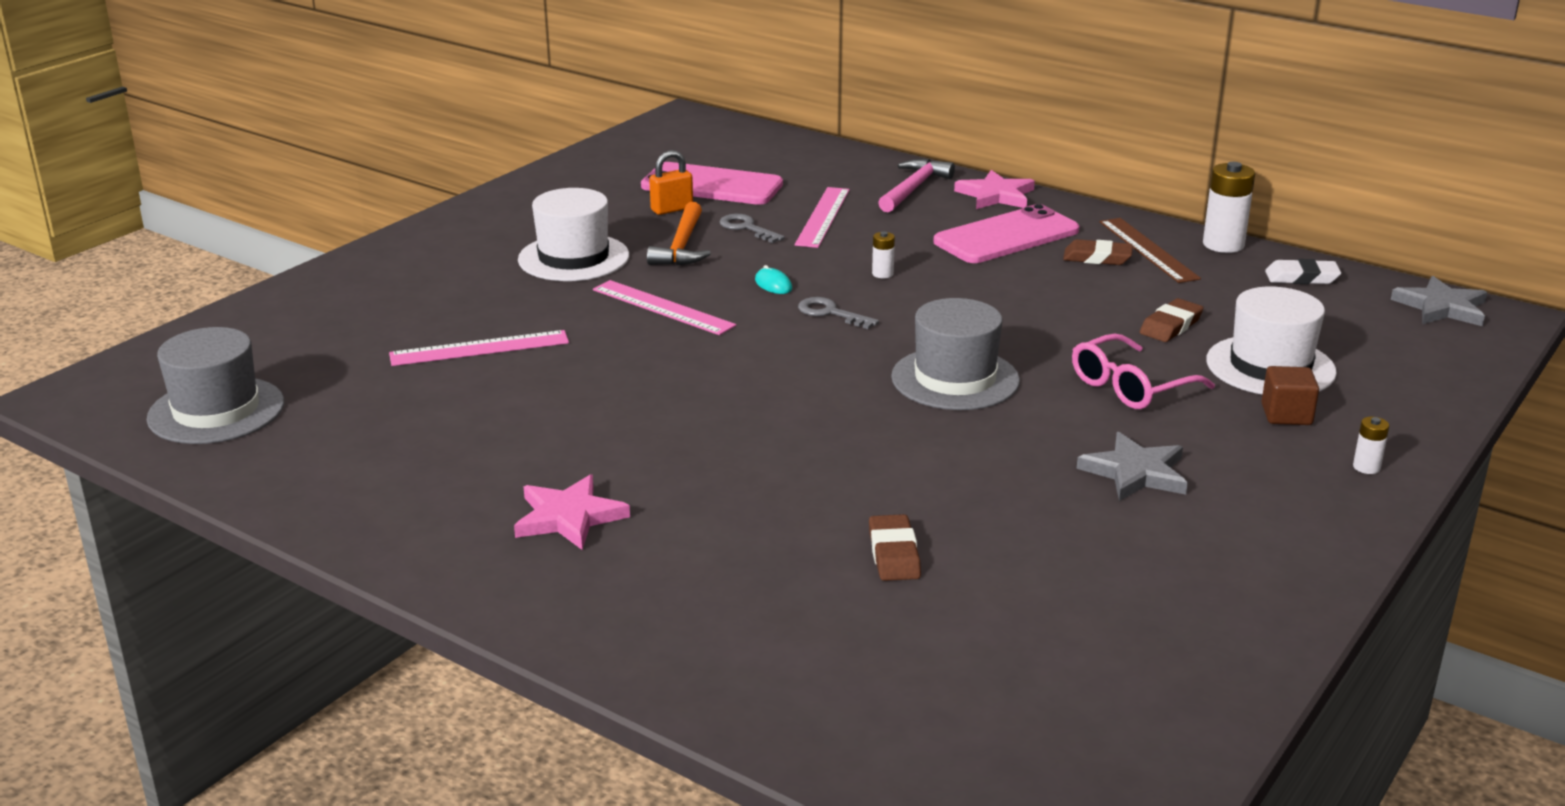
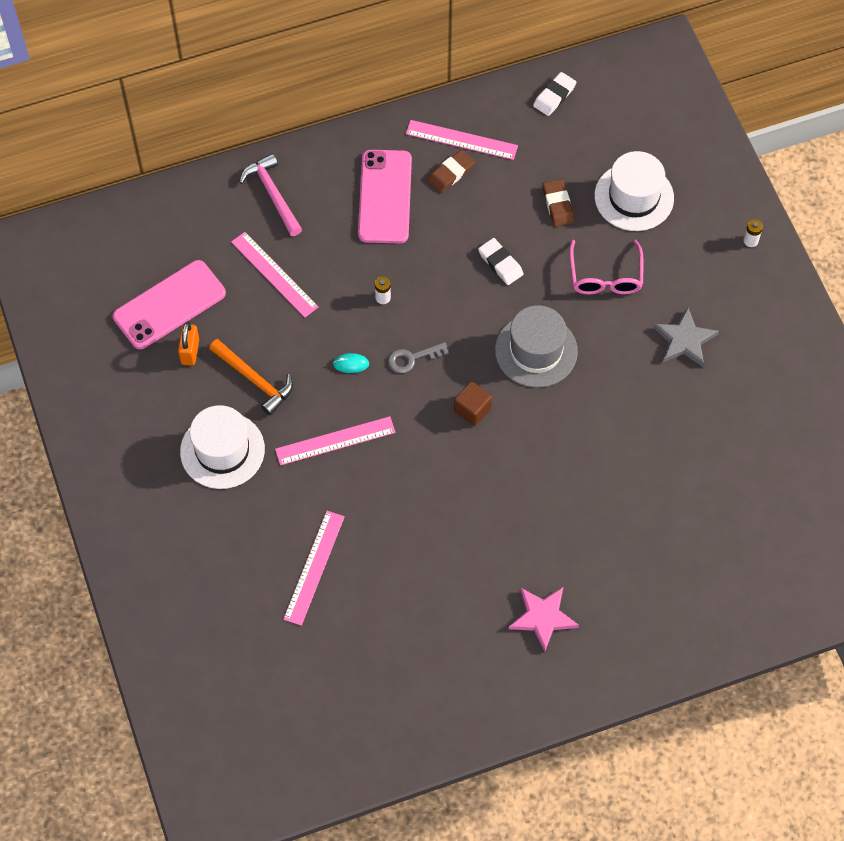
camera: 55 degrees left, 35 degrees up
grey hat [147,327,284,444] -> none
grey key [719,214,785,243] -> none
brown eraser [869,514,921,581] -> none
pink star [954,170,1035,209] -> none
brown ruler [1100,218,1201,283] -> pink ruler [406,120,518,160]
white battery [1203,162,1255,253] -> none
brown cube [1261,366,1319,425] -> brown cube moved to [454,382,492,426]
grey star [1391,276,1487,326] -> none
none -> white eraser [478,238,524,285]

